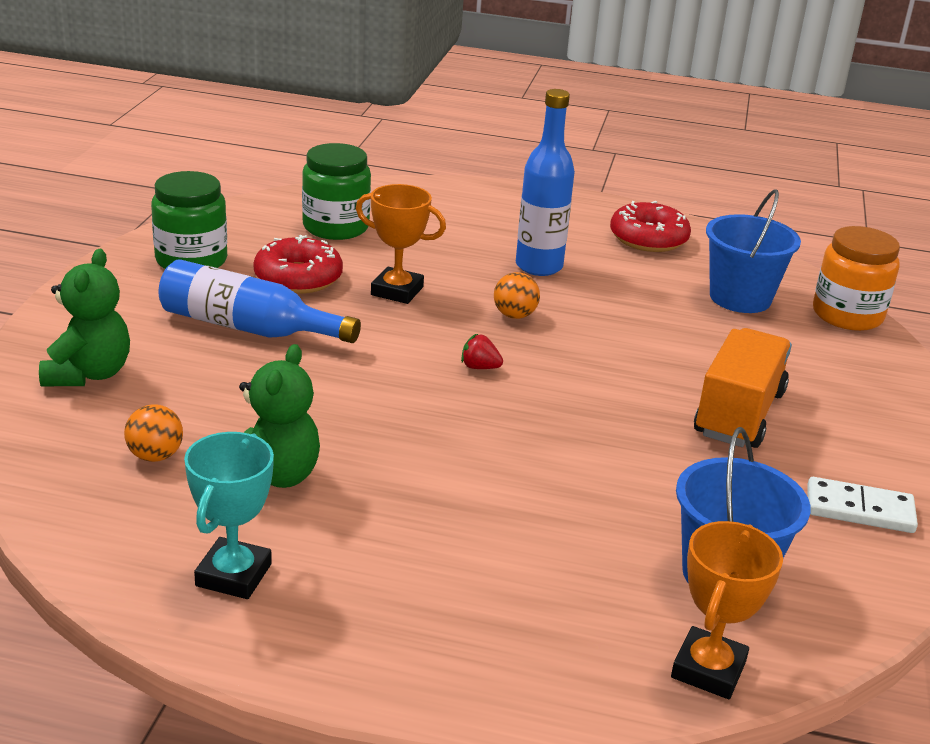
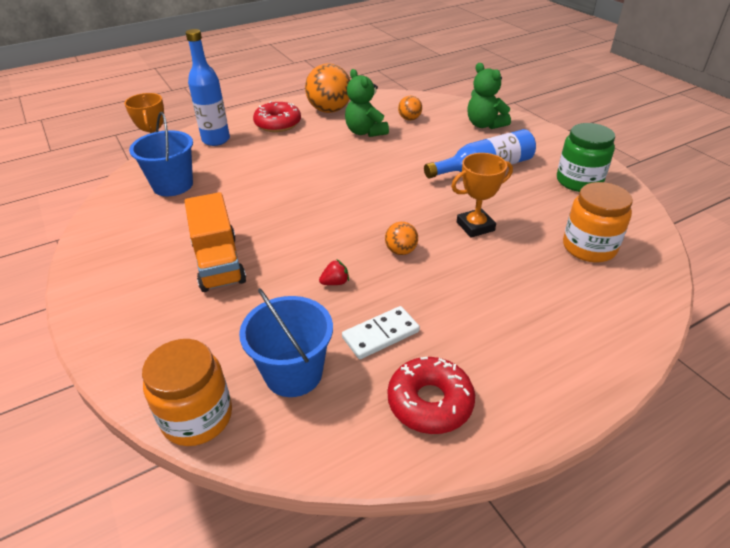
camera: 140 degrees right, 10 degrees up
turquoise trophy [184,432,274,599] -> orange ball [305,63,350,113]
red donut [253,235,343,294] -> red donut moved to [253,101,301,132]
green jar [302,143,371,240] -> orange jar [563,182,633,262]
red strawberry [461,334,503,369] -> red strawberry moved to [319,260,349,285]
blue bottle [516,89,575,276] -> blue bottle moved to [186,29,230,146]
white domino [807,477,918,533] -> white domino moved to [342,306,420,359]

